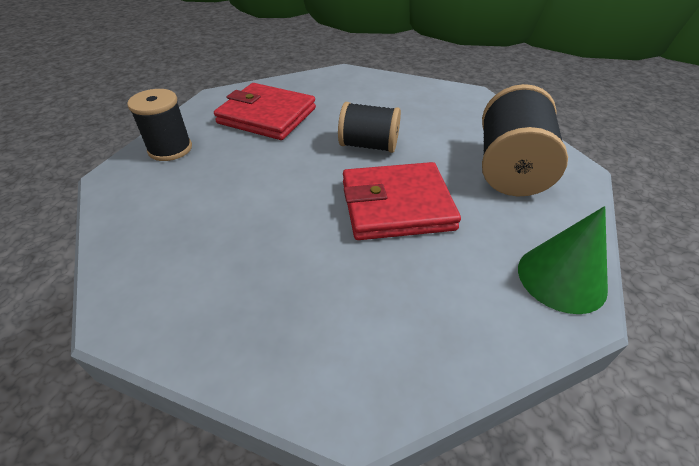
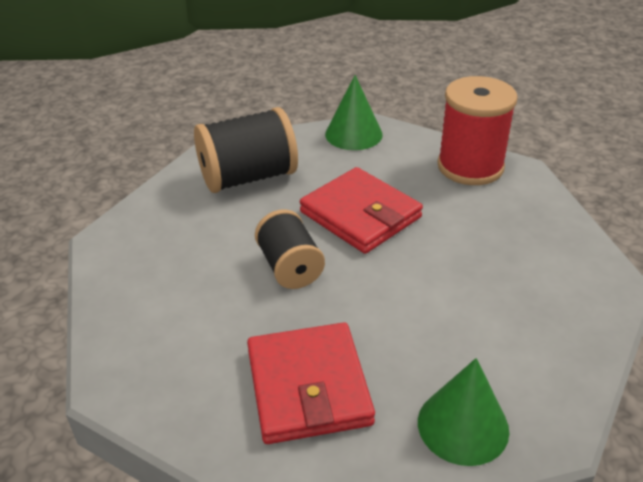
camera: 125 degrees left, 5 degrees down
black spool [127,89,192,161] -> green cone [418,358,509,466]
none -> red spool [437,76,518,185]

